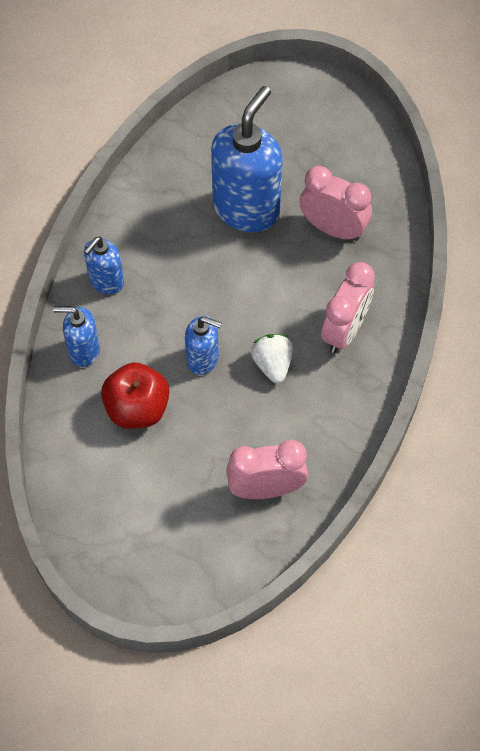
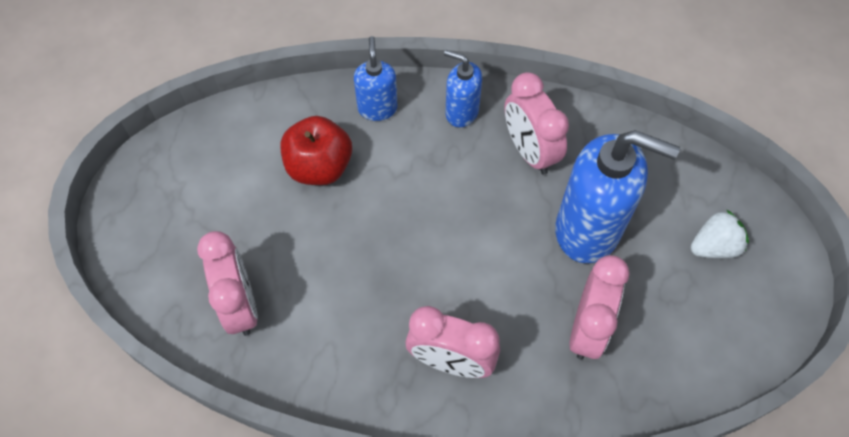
camera: 80 degrees right, 0 degrees up
blue soap dispenser [185,316,222,375] -> none
white strawberry [251,334,293,383] -> white strawberry moved to [690,209,749,258]
none -> pink clock [505,72,569,175]

